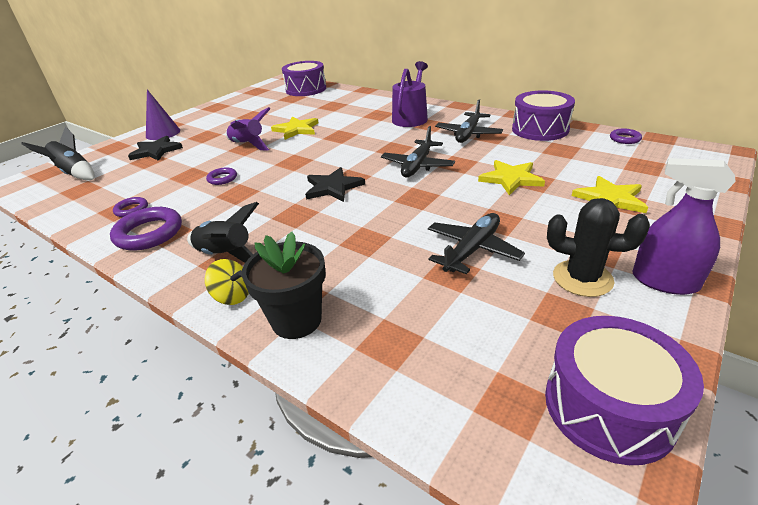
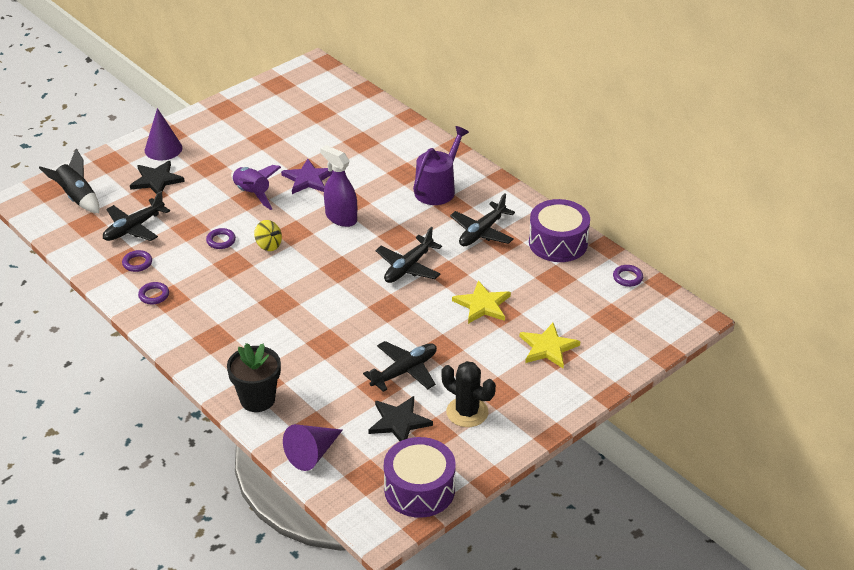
camera: 10 degrees right, 5 degrees up
purple ring [110,207,182,250] -> purple ring [138,282,169,304], size x0.53
black rocket [187,202,259,263] -> none
yellow spinning top [205,259,249,305] -> yellow spinning top moved to [254,220,282,251]
yellow star [271,117,318,140] -> purple star [281,159,333,194]
purple drum [282,61,326,96] -> none
black star [305,167,365,202] -> black star moved to [368,396,433,441]
purple spray bottle [632,158,736,295] -> purple spray bottle moved to [320,145,357,227]
none -> black plane [103,191,170,241]
none -> purple cone [283,424,343,471]

